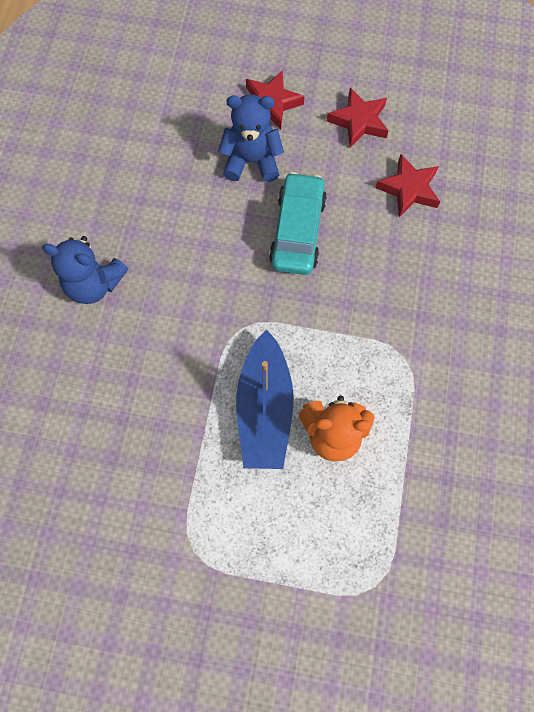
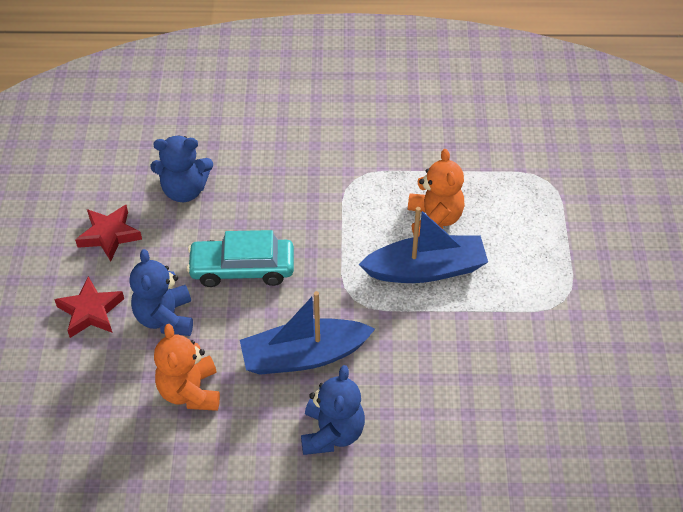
camera: 100 degrees left, 20 degrees down
red star [375,154,440,217] -> blue teddy bear [151,135,213,202]
none -> orange teddy bear [154,324,220,411]
none -> blue boat [240,291,375,375]

